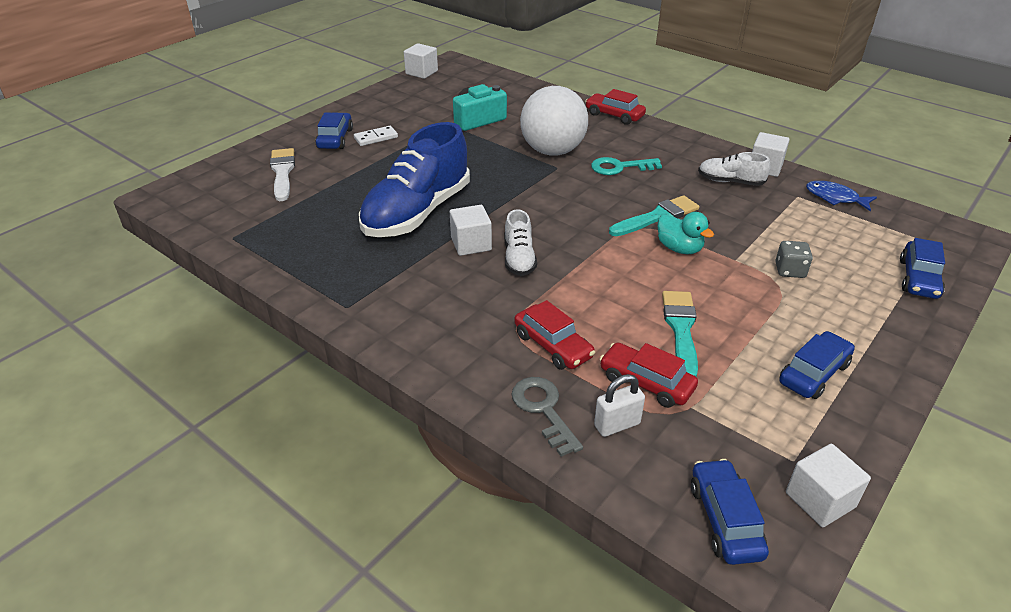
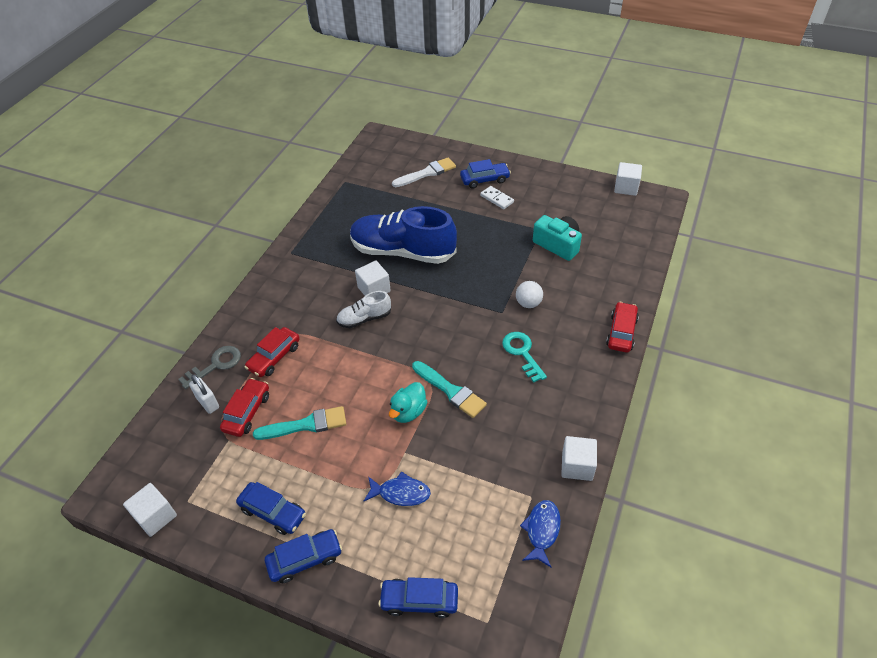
camera: 75 degrees right, 10 degrees up
white ball [520,86,588,155] -> white ball [516,281,543,308], size x0.46
blue car [691,459,769,565] -> blue car moved to [265,529,342,583]
white shoe [698,152,771,186] -> none
grey dice [776,241,813,278] -> blue fish [364,471,431,506]

